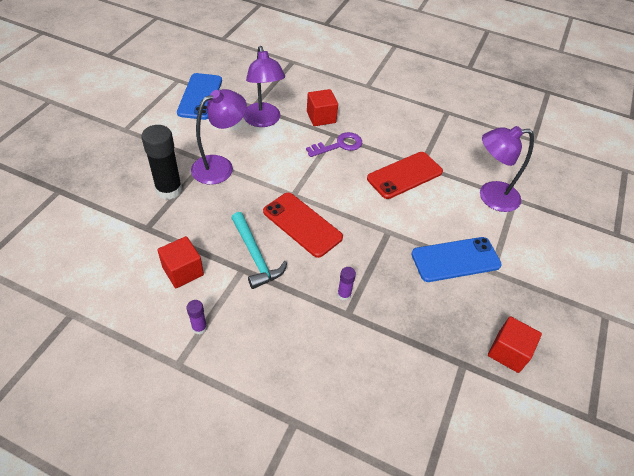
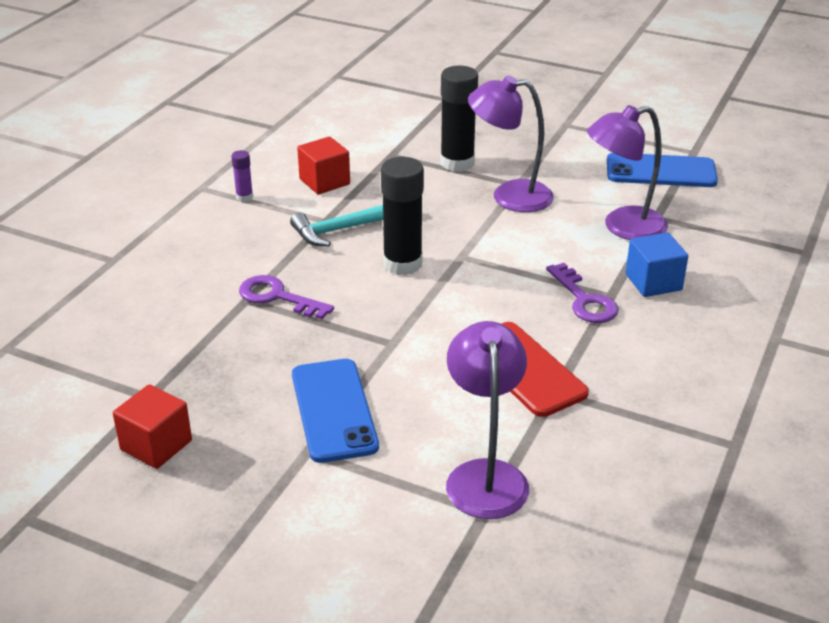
camera: 95 degrees right, 15 degrees down
purple lamp [191,89,247,185] -> purple lamp turned 135 degrees clockwise [468,75,554,212]
red phone [263,193,343,258] -> black glue stick [381,157,424,275]
red cube [307,89,338,126] -> blue cube [626,232,688,297]
purple glue stick [337,267,356,301] -> purple key [239,275,334,319]

